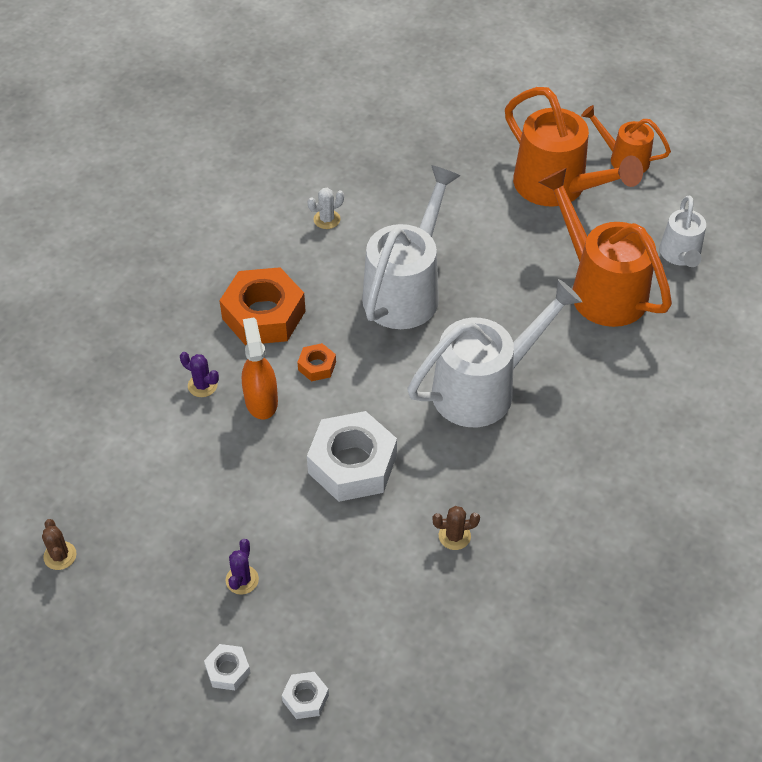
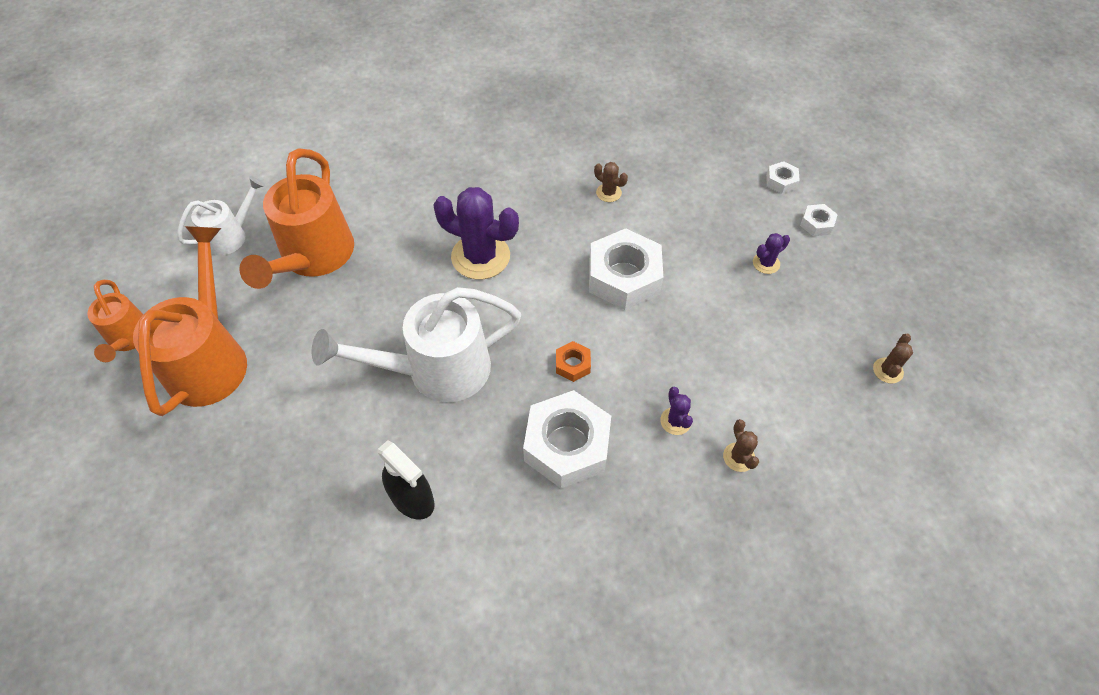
camera: 135 degrees left, 5 degrees up
orange nut [219,267,305,345] -> white nut [523,390,611,489]
orange spray bottle [242,318,278,420] -> none
white cactus [308,188,344,229] -> black spray bottle [377,440,435,520]
white watering can [407,279,582,427] -> purple cactus [433,187,519,279]
none -> brown cactus [723,419,759,472]

